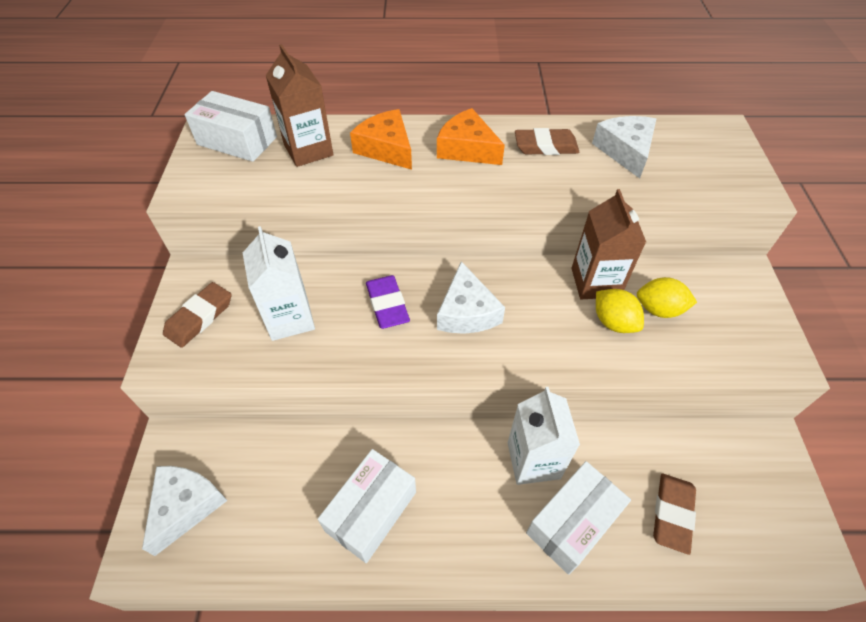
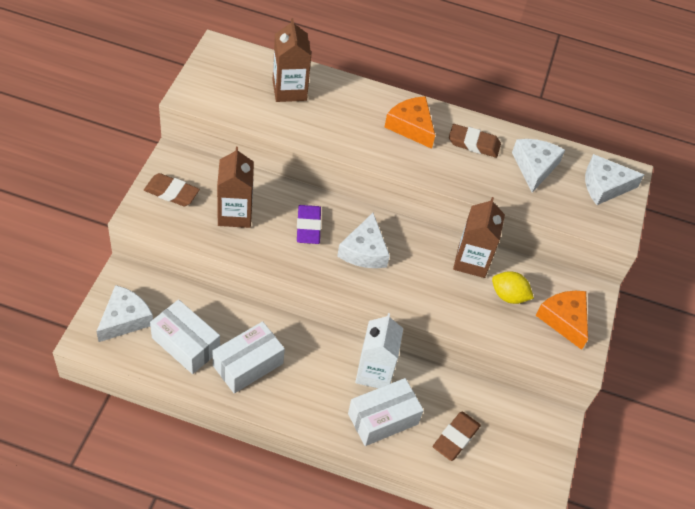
camera: 10 degrees right, 0 degrees up
brown eraser [163,282,232,348] -> brown eraser turned 60 degrees clockwise [144,173,200,206]
white box [184,91,277,162] -> white box moved to [150,299,220,374]
white carton [243,226,315,341] -> brown carton [217,147,254,228]
orange cheese [350,109,412,170] -> orange cheese moved to [536,291,588,350]
yellow lemon [596,289,644,333] -> none
none -> white cheese [585,154,644,205]

